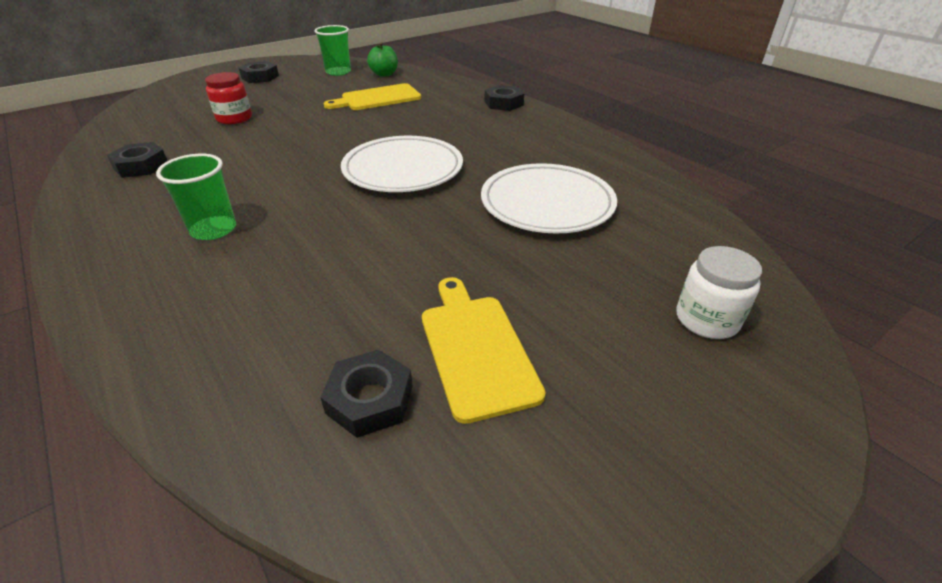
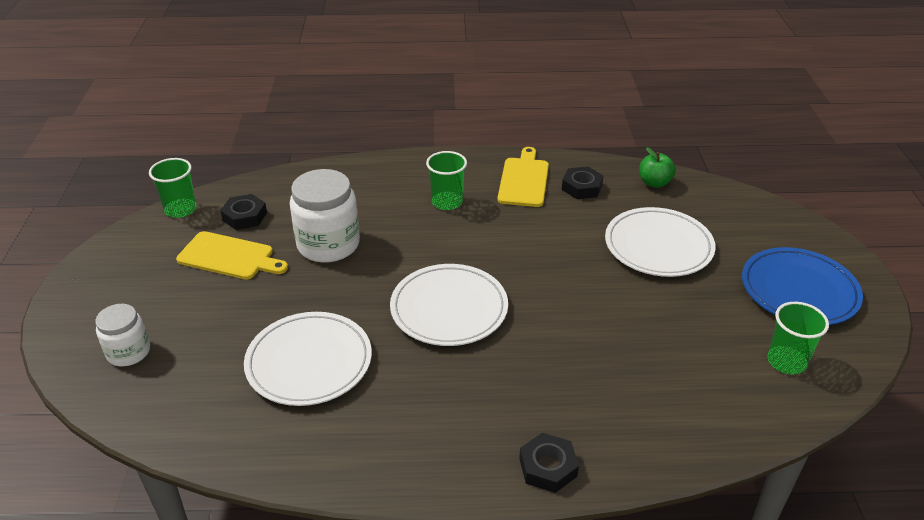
camera: 125 degrees right, 0 degrees up
red jar [205,72,252,124] -> white plate [605,207,716,277]
black nut [239,61,279,83] -> blue plate [742,247,863,325]
yellow cutting board [324,83,421,110] -> yellow cutting board moved to [498,147,549,207]
green apple [367,43,398,77] -> green apple moved to [639,147,676,188]
none -> green cup [149,158,197,218]
none -> white jar [290,169,360,263]

